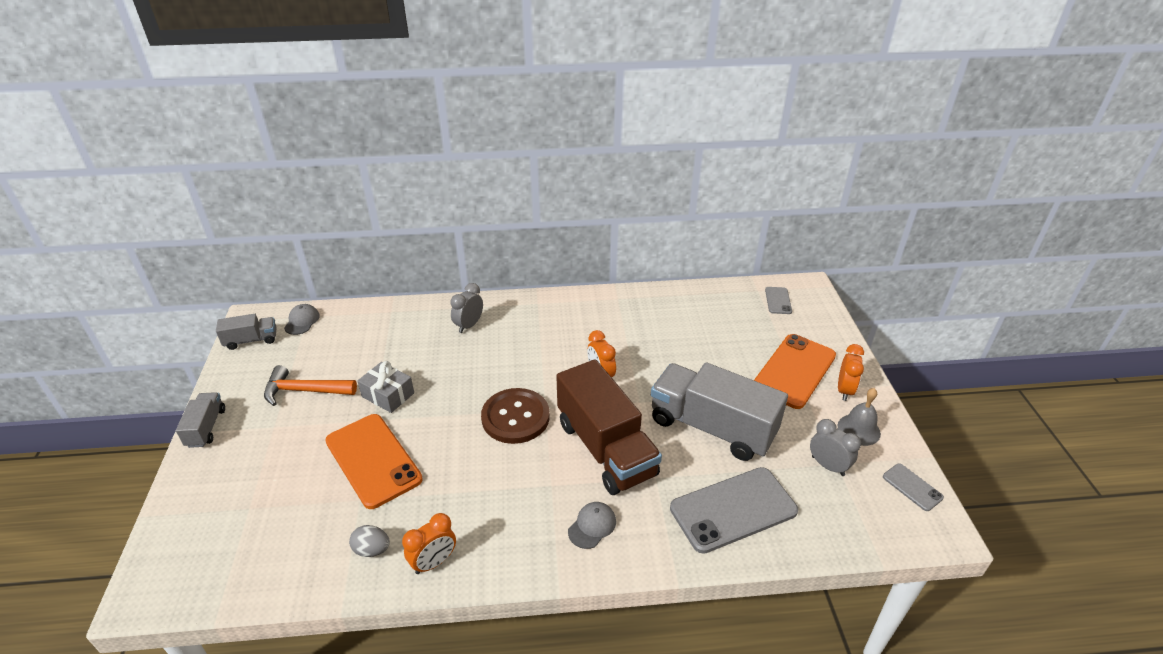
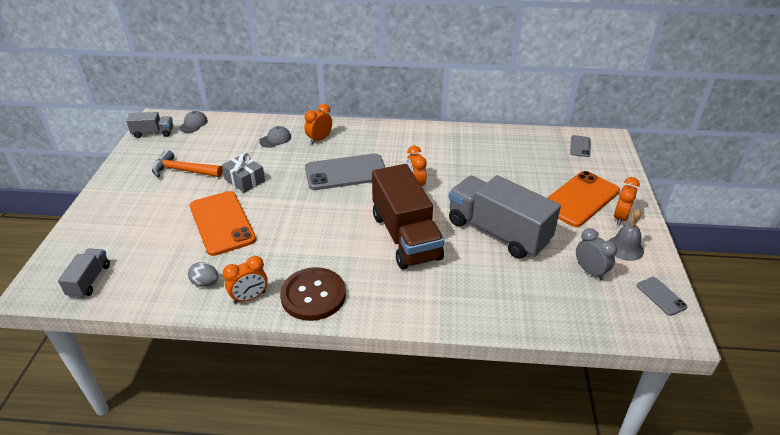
camera: 10 degrees right, 0 degrees up
grey truck [176,392,225,448] -> grey truck moved to [58,248,110,298]
grey clock [450,283,483,333] -> orange clock [304,104,332,144]
brown button [481,388,550,444] -> brown button moved to [280,267,346,321]
grey cap [568,502,616,549] -> grey cap moved to [259,126,291,148]
grey phone [670,467,798,554] -> grey phone moved to [305,153,385,190]

